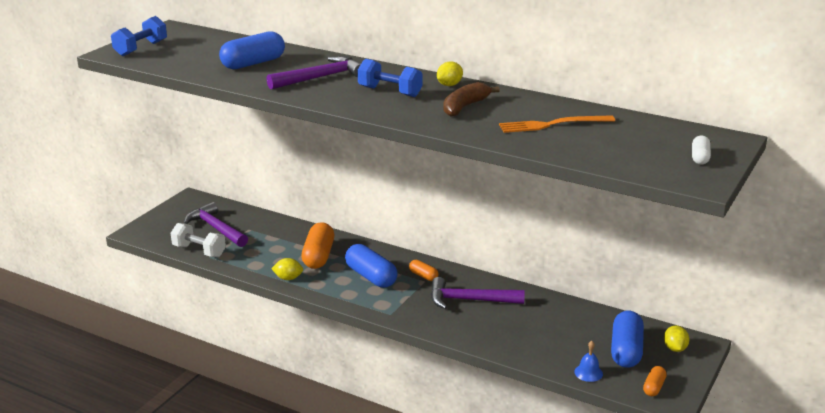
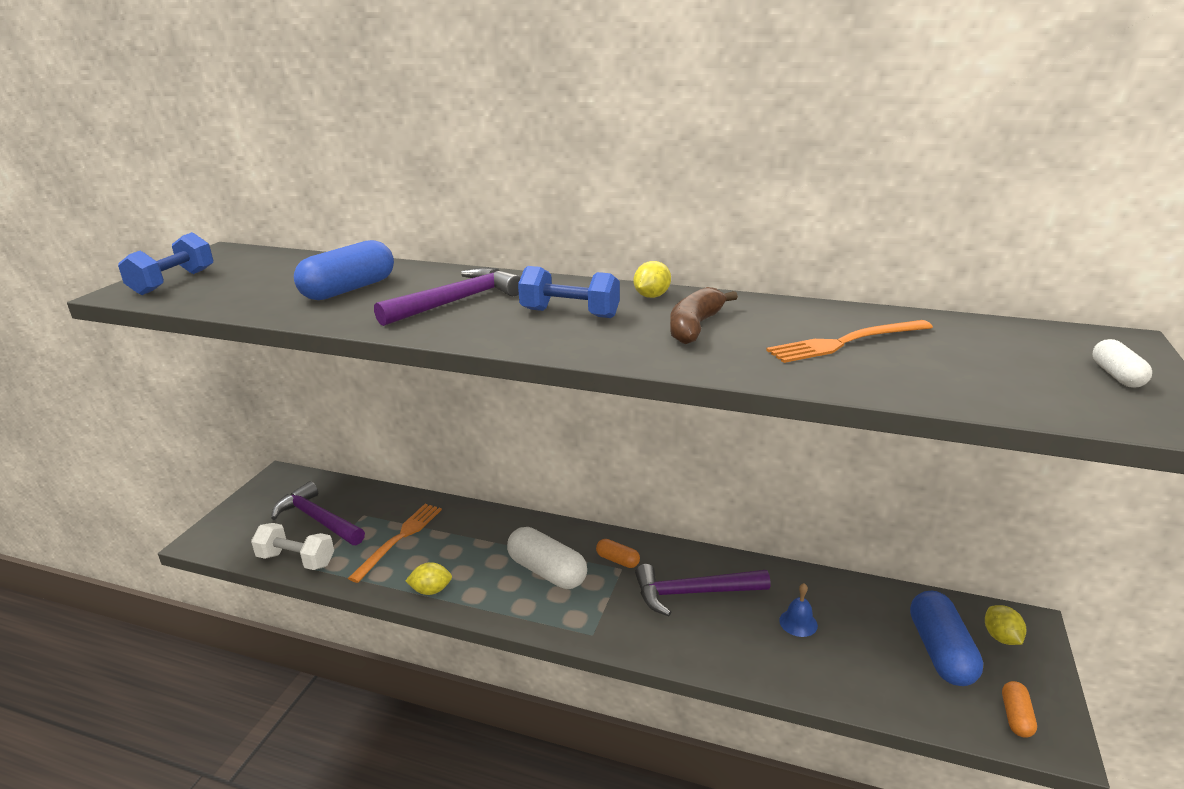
camera: 10 degrees left, 0 degrees up
orange capsule [301,222,334,269] -> none
blue capsule [345,244,398,288] -> white capsule [507,527,587,589]
blue bell [574,341,603,382] -> blue bell moved to [779,583,818,637]
none -> orange fork [348,504,442,583]

